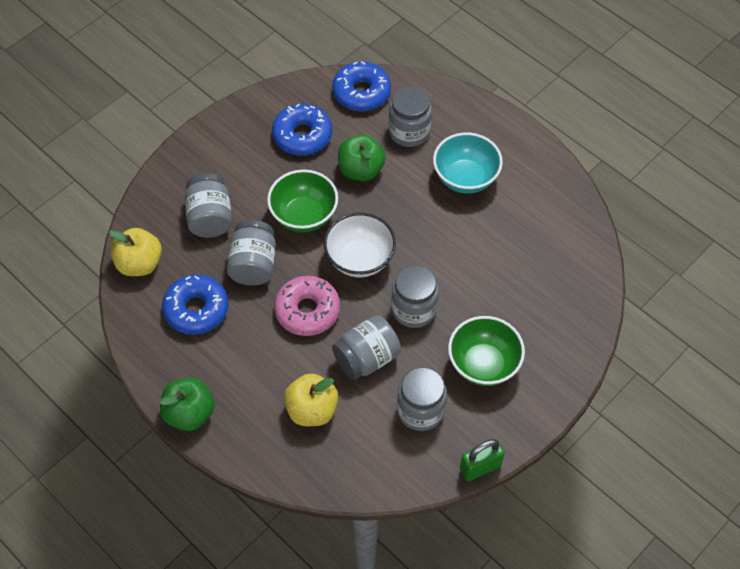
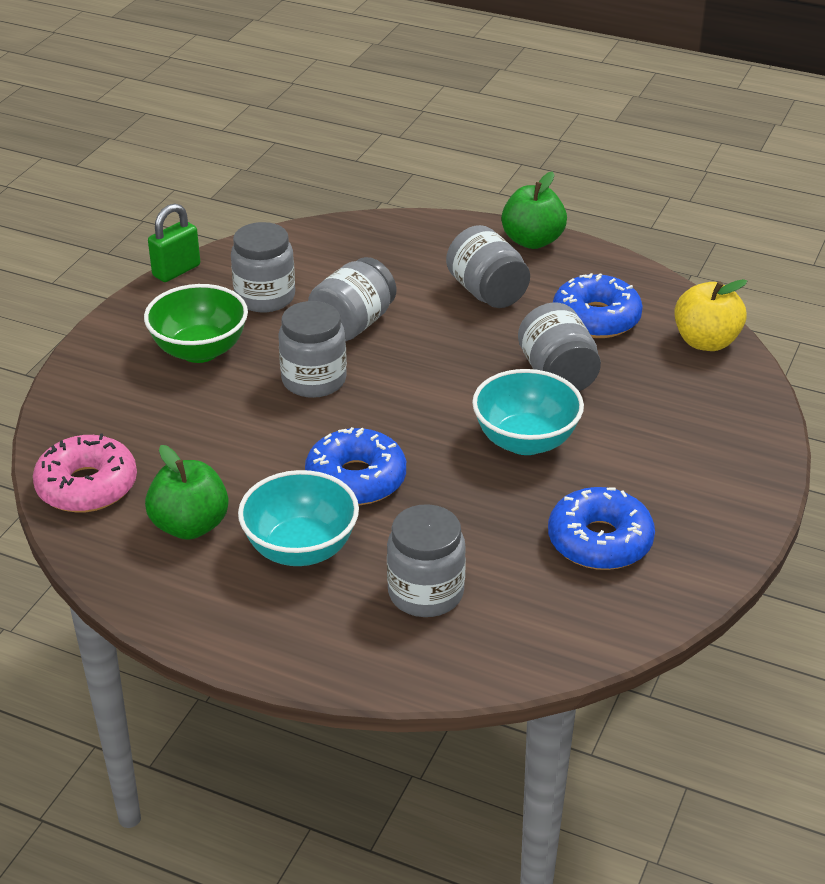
camera: 160 degrees right, 20 degrees down
grey jar [185,173,232,238] -> grey jar moved to [446,225,530,308]
green bowl [267,170,338,232] -> turquoise bowl [472,369,584,455]
pink donut [274,276,340,336] -> pink donut moved to [33,434,137,513]
yellow apple [284,373,338,426] -> none
white bowl [324,213,396,277] -> none
blue donut [332,61,391,111] -> blue donut moved to [305,427,406,505]
green apple [338,135,386,181] -> green apple moved to [145,445,229,540]

